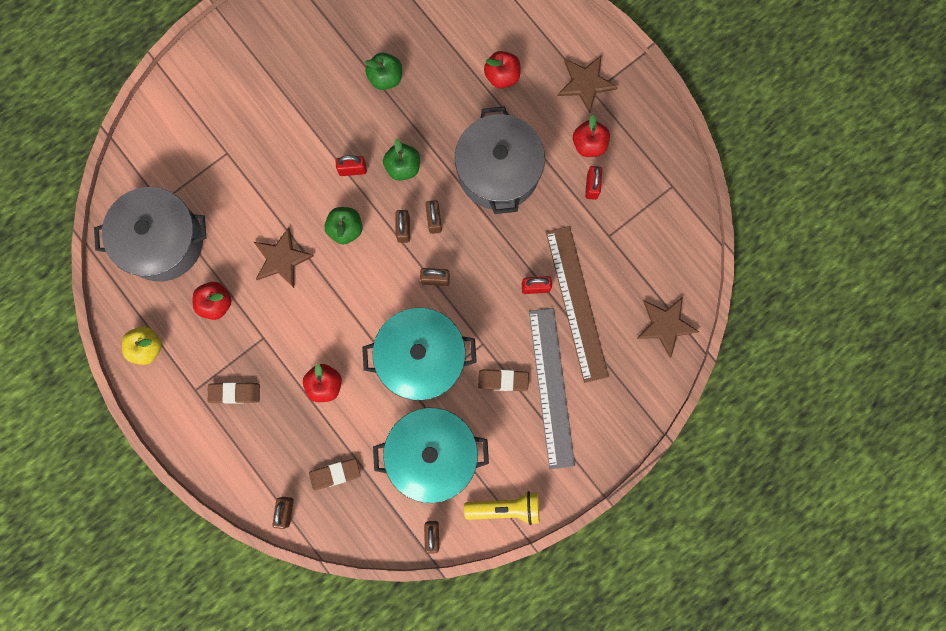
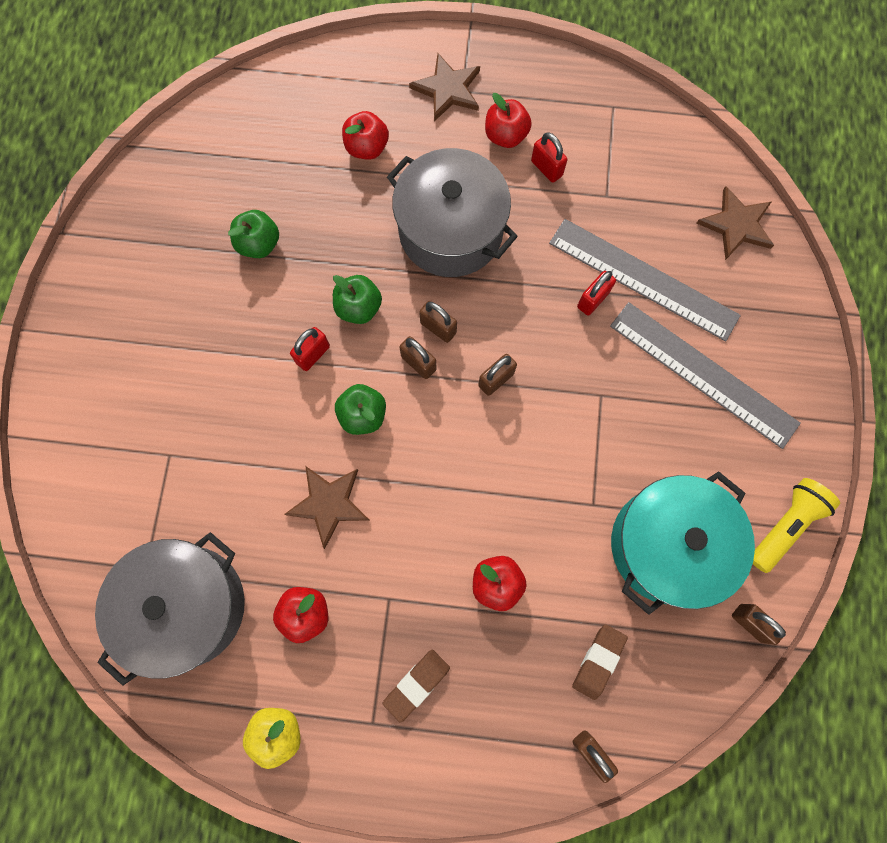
camera: 45 degrees left, 5 degrees down
turquoise pot [362,308,477,400] -> none
brown eraser [478,369,529,391] -> none
brown ruler [546,226,609,383] -> grey ruler [549,219,741,341]

